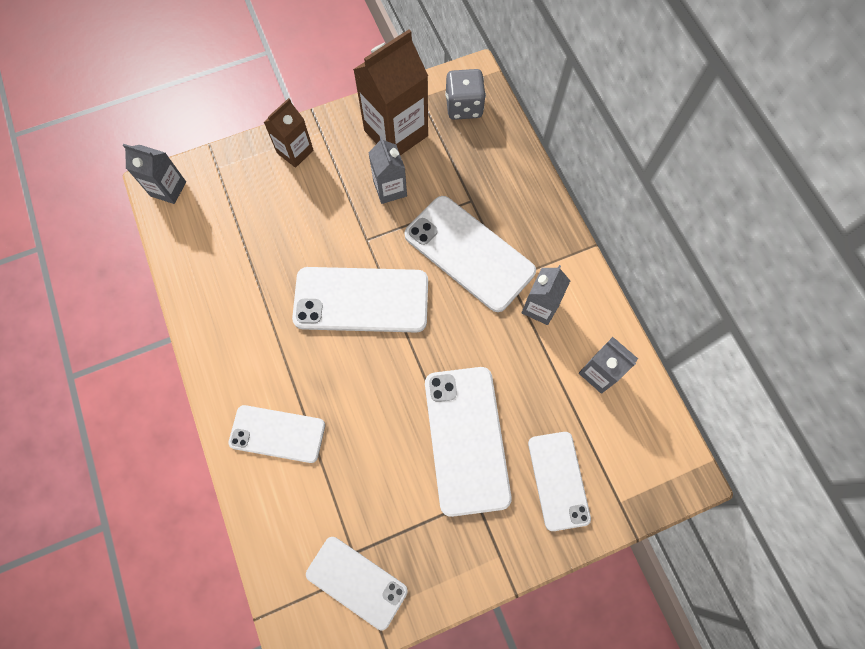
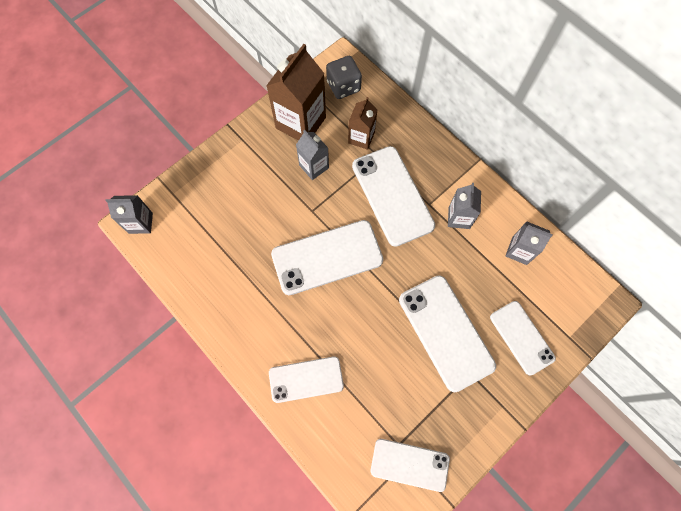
camera: 20 degrees left, 0 degrees up
brown carton [264,98,314,168] -> brown carton moved to [348,97,377,150]
white phone [404,196,536,312] -> white phone turned 45 degrees clockwise [352,146,435,247]

